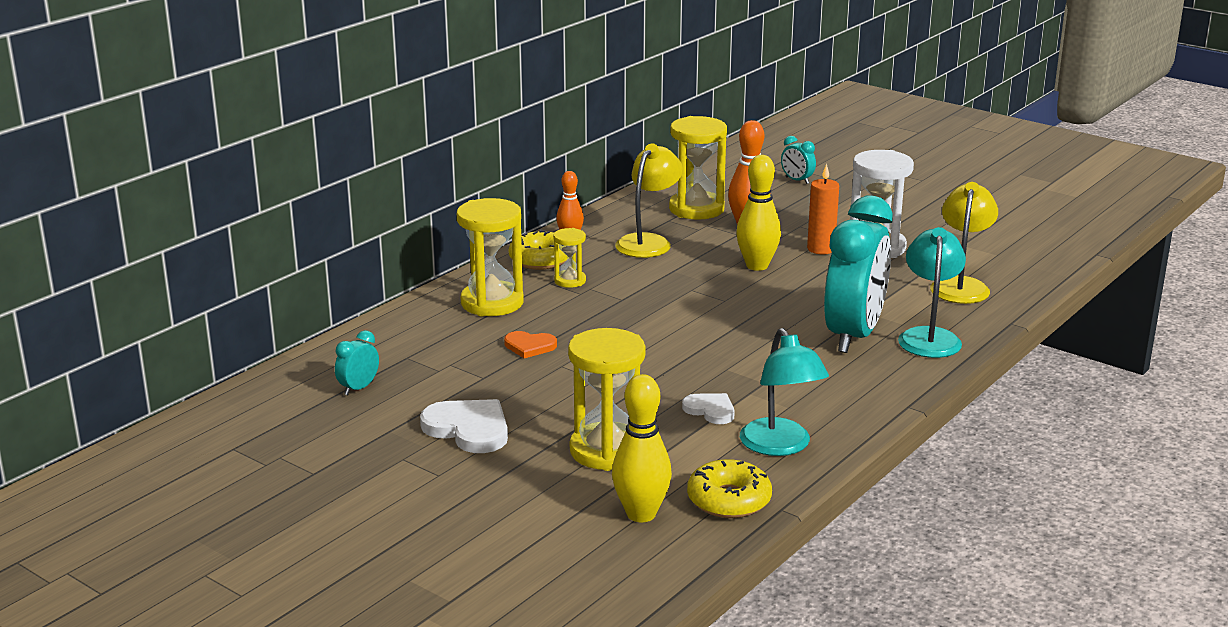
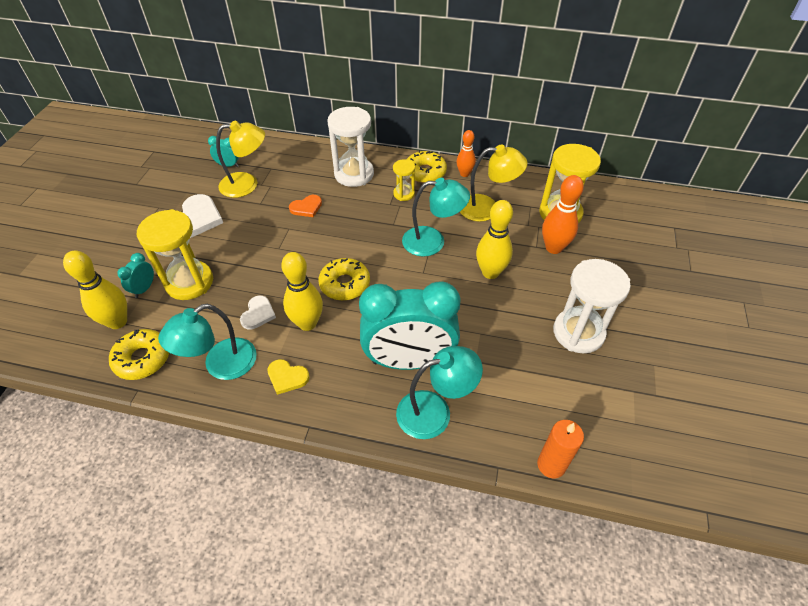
camera: 65 degrees right, 25 degrees up
yellow hourglass [457,198,524,316] -> white hourglass [327,107,374,187]
orange heart [504,331,557,358] -> orange heart turned 105 degrees counterclockwise [289,195,322,217]
turquoise clock [781,136,816,184] -> turquoise clock moved to [117,253,154,298]
orange candle [807,164,839,254] -> orange candle moved to [537,420,584,479]
yellow lamp [930,182,998,304] -> yellow lamp moved to [216,121,265,198]
none -> yellow heart [267,359,310,395]
none -> yellow bowling pin [281,252,323,331]
none -> yellow donut [319,258,370,301]
none -> turquoise lamp [402,178,470,257]

